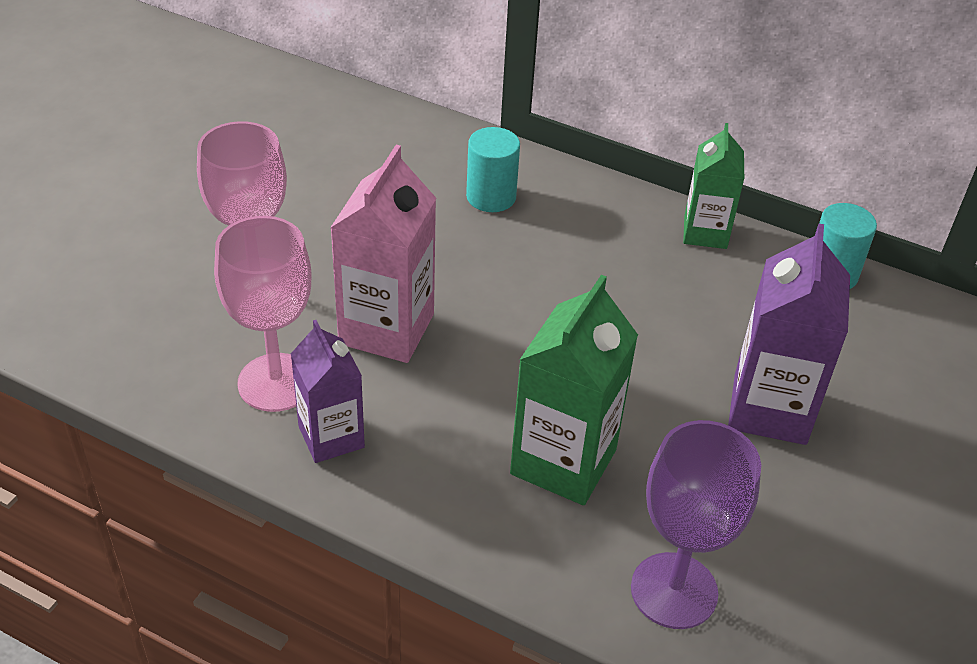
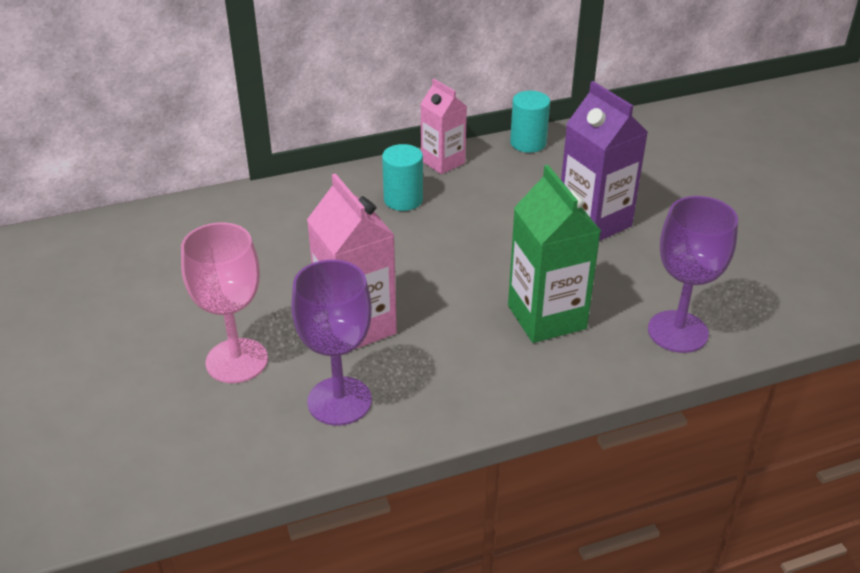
camera: 45 degrees left, 5 degrees down
pink goblet [214,216,311,412] -> purple goblet [291,260,372,425]
purple carton [291,320,365,463] -> none
turquoise cylinder [466,127,520,212] -> turquoise cylinder moved to [382,144,423,211]
green carton [683,123,744,249] -> pink carton [421,79,467,174]

